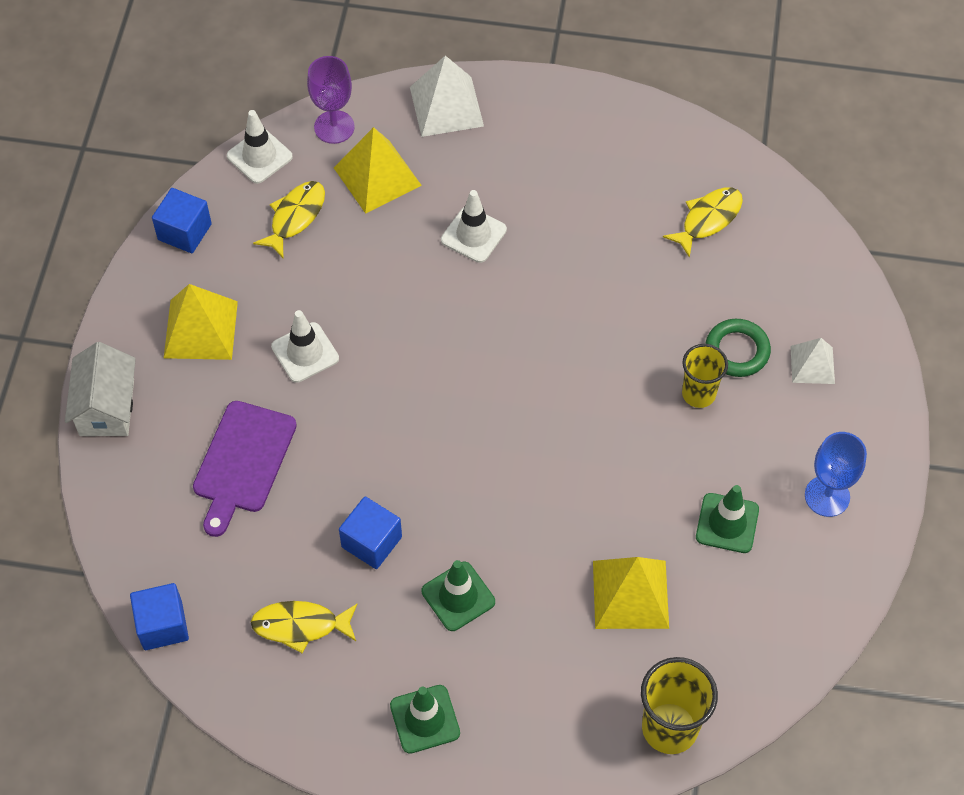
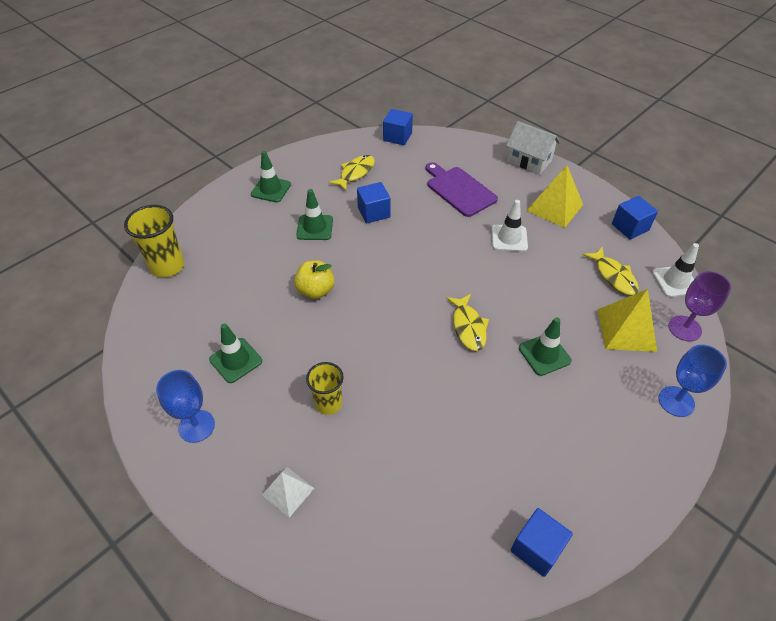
camera: 125 degrees right, 10 degrees down
white pyramid [410,55,484,137] -> blue goblet [658,345,727,417]
white traffic cone [441,190,507,263] -> green traffic cone [519,317,572,376]
yellow pyramid [593,557,669,629] -> none
yellow fish [663,187,743,258] -> yellow fish moved to [446,294,489,351]
green ring [705,319,771,377] -> none
none -> yellow apple [294,260,335,299]
none -> blue cube [511,508,573,577]

